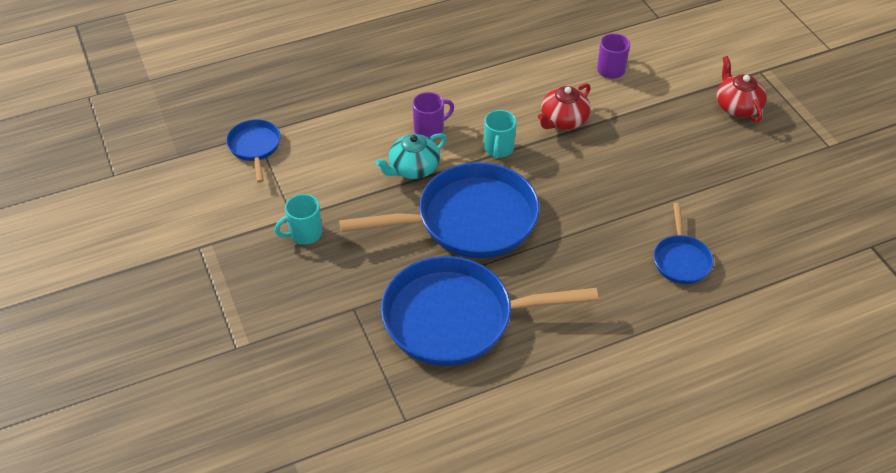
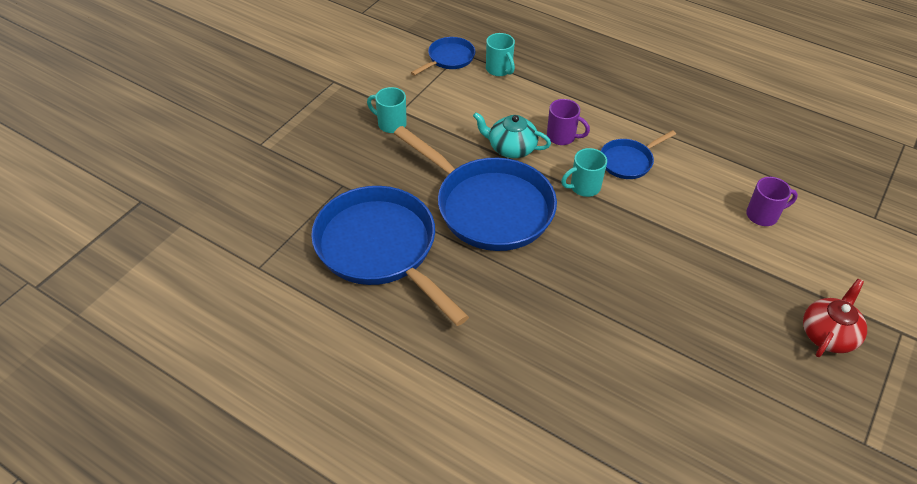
camera: 55 degrees right, 0 degrees up
red teapot [538,83,591,129] -> none
blue pan [654,203,714,284] -> blue pan moved to [601,130,676,179]
none -> turquoise mug [486,33,515,76]

